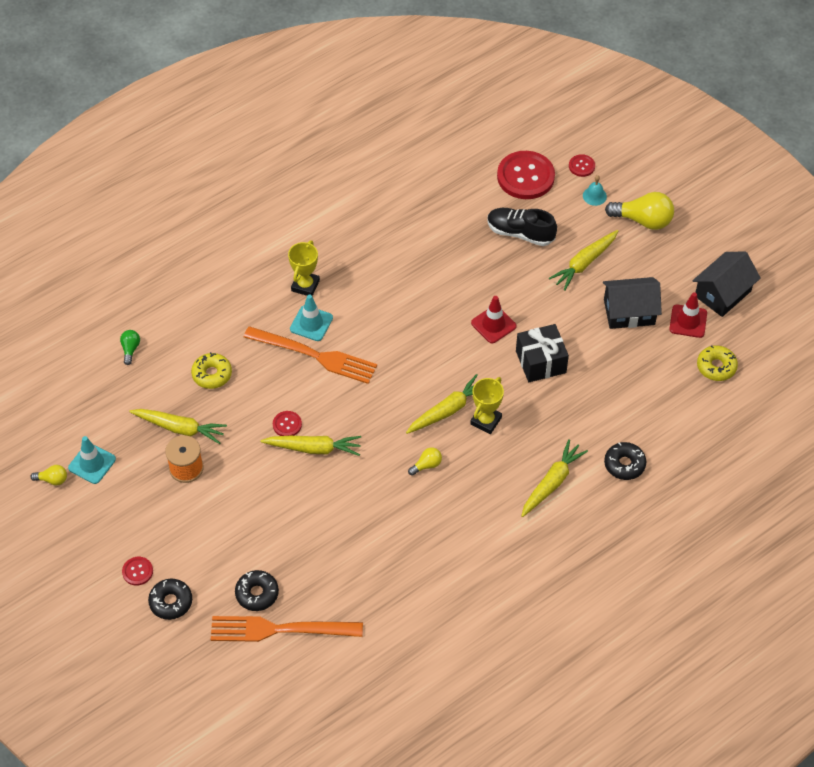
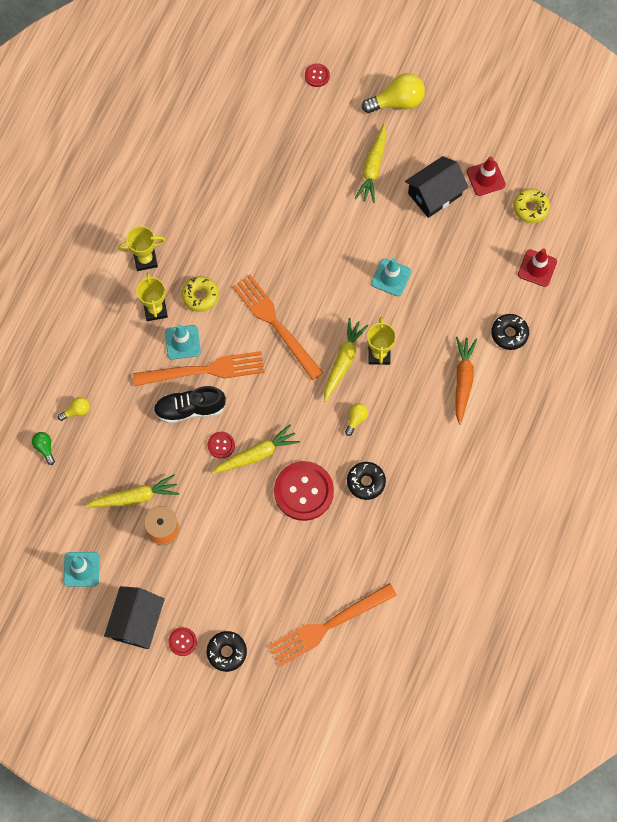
camera: 30 degrees left, 15 degrees up
yellow light bulb [30,465,67,486] -> yellow light bulb moved to [58,397,90,421]
yellow donut [191,352,232,389] -> yellow donut moved to [181,276,219,312]
black donut [235,570,279,611] -> black donut moved to [347,462,386,500]
red traffic cone [471,296,516,343] -> red traffic cone moved to [518,249,557,287]
black shoe [487,208,557,246] -> black shoe moved to [153,386,226,424]
red button [497,151,555,199] -> red button moved to [274,461,334,521]
black gift [516,324,569,382] -> turquoise traffic cone [371,258,411,296]
yellow carrot [521,439,588,517] -> orange carrot [455,337,477,425]
turquoise bell [583,175,607,206] -> none
black house [692,251,761,317] -> black house moved to [104,586,165,649]
none -> yellow trophy [118,226,165,271]
none -> orange fork [232,275,323,380]

